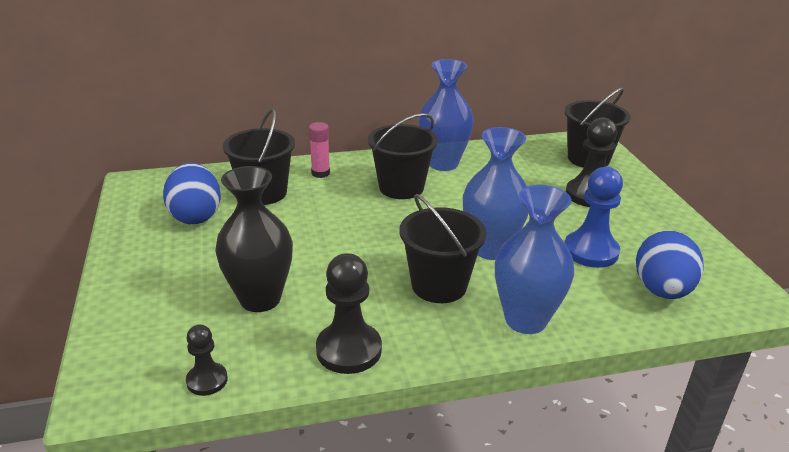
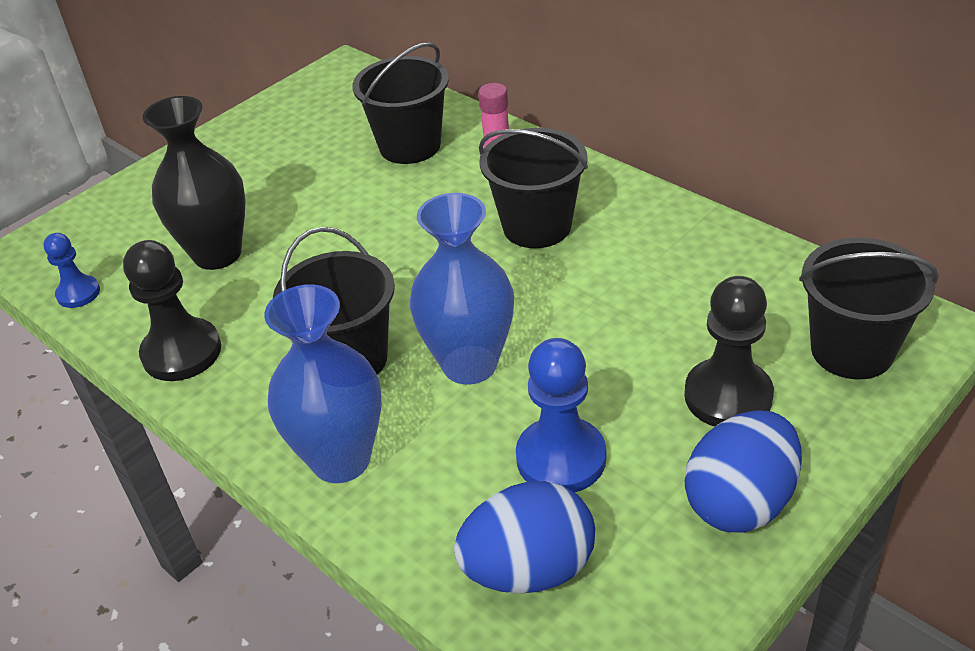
camera: 60 degrees right, 10 degrees up
blue egg [163,163,221,224] -> blue egg moved to [685,410,802,532]
black pawn [186,325,228,396] -> blue pawn [43,233,100,308]
blue vase [418,59,474,171] -> none

